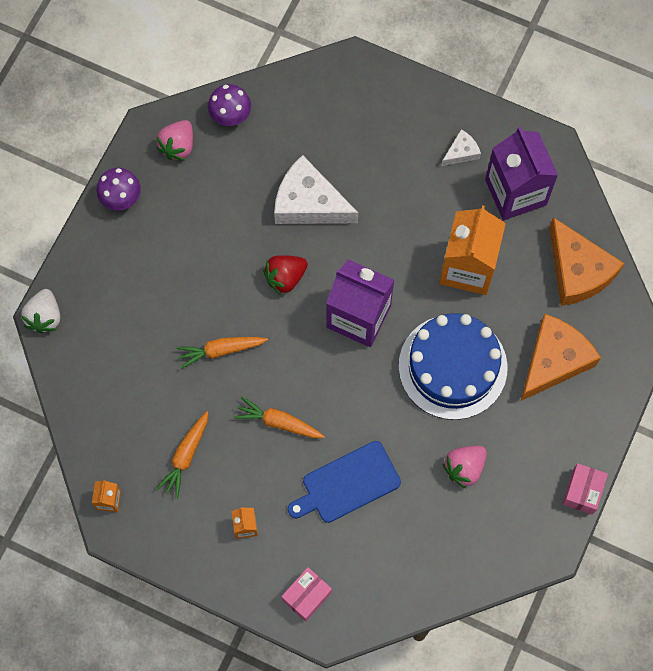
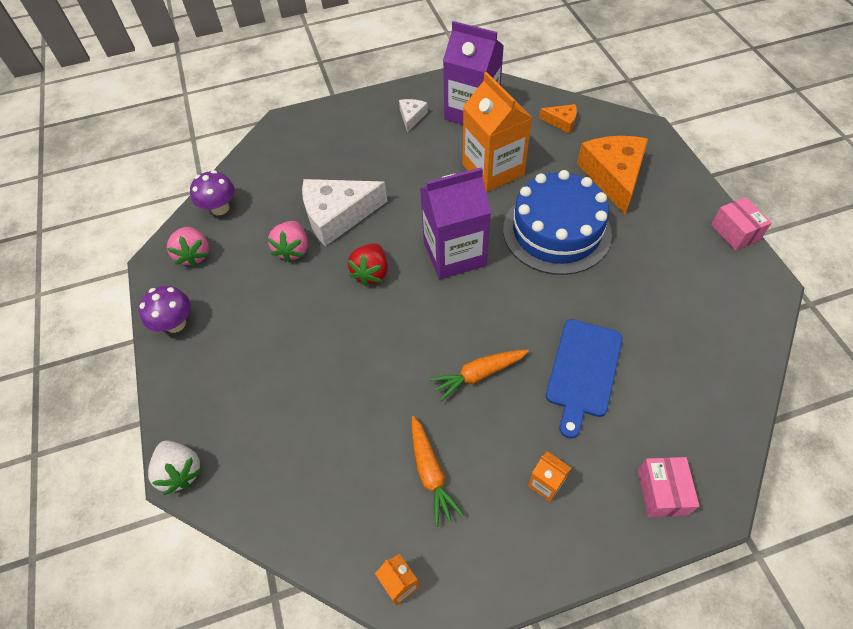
camera: 40 degrees left, 15 degrees down
orange carrot [176,337,268,369] -> none
pink strawberry [442,446,487,488] -> pink strawberry moved to [267,221,308,263]
orange cheese [549,217,624,306] -> orange cheese [539,104,577,133], size x0.48

